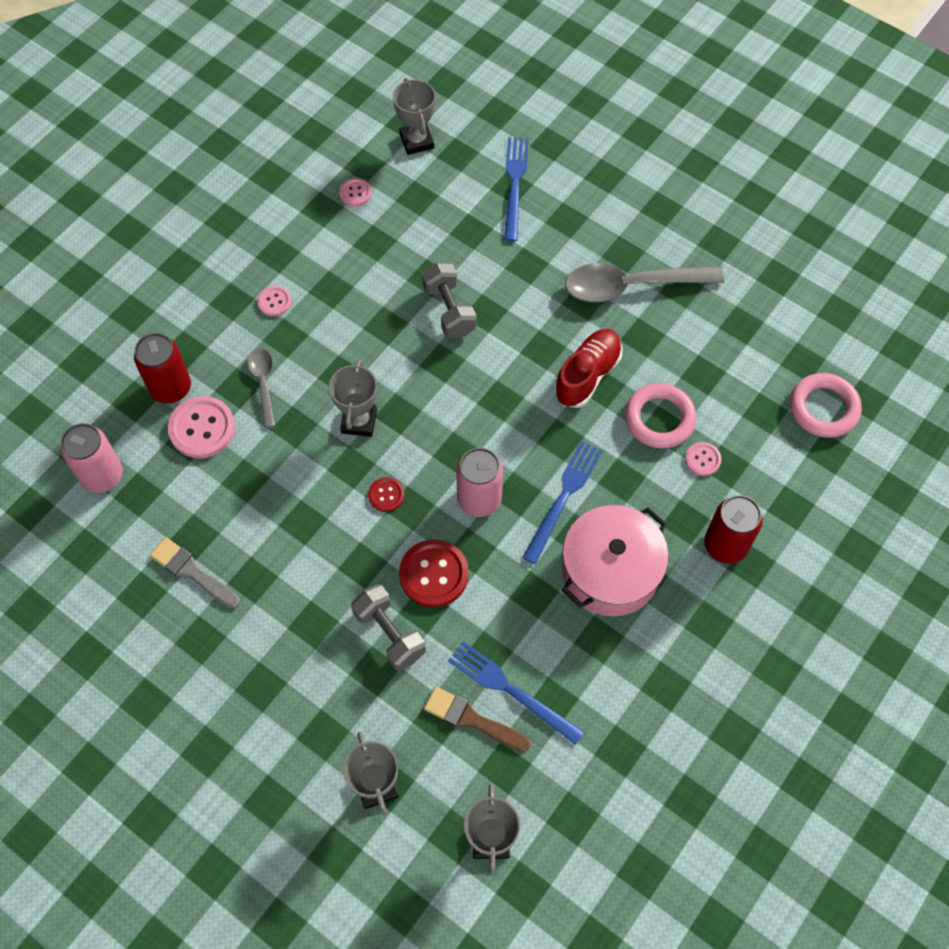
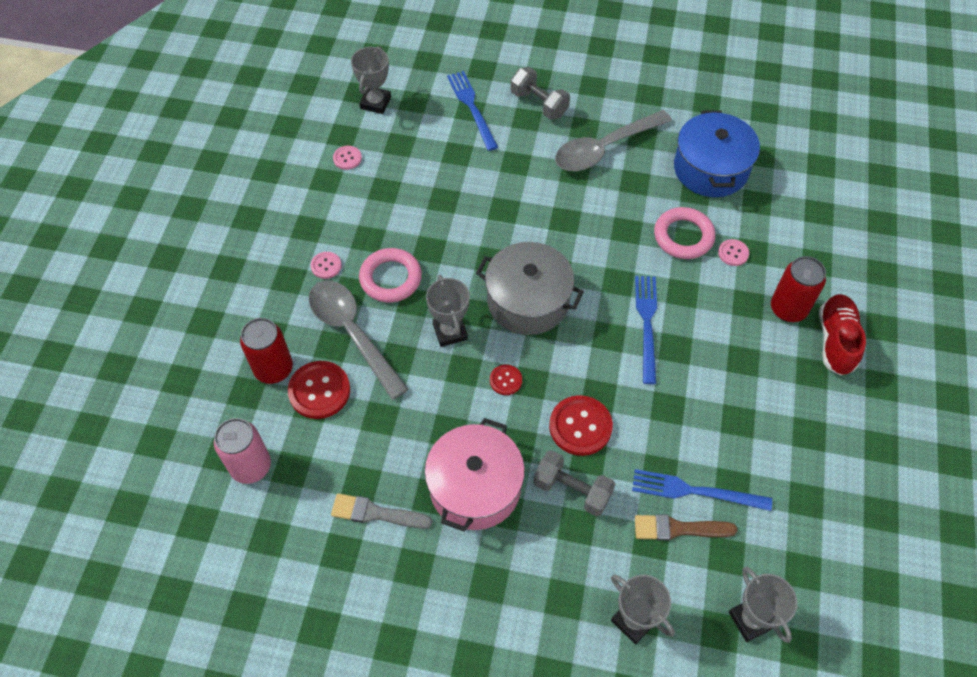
camera: 25 degrees left, 5 degrees down
pink button [168,396,235,458] -> red button [288,361,350,419]
grey spoon [248,348,275,428] -> grey spoon [309,281,408,400], size x1.88
grey trophy [393,78,436,155] -> grey trophy turned 60 degrees clockwise [351,46,391,114]
grey dumbbell [422,263,477,338] -> grey dumbbell moved to [511,67,570,120]
pink can [456,448,503,517] -> none
red shoe [554,329,623,408] -> red shoe moved to [819,294,866,375]
pink pot [561,505,669,616] -> pink pot moved to [425,418,525,532]
pink ring [790,373,862,438] -> pink ring moved to [359,248,422,302]
none -> grey pot [476,242,584,335]
none -> blue pot [674,110,760,197]

